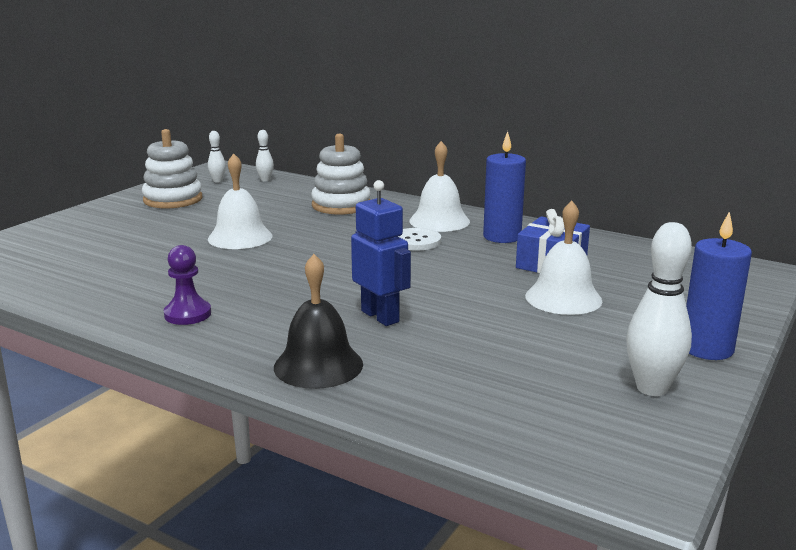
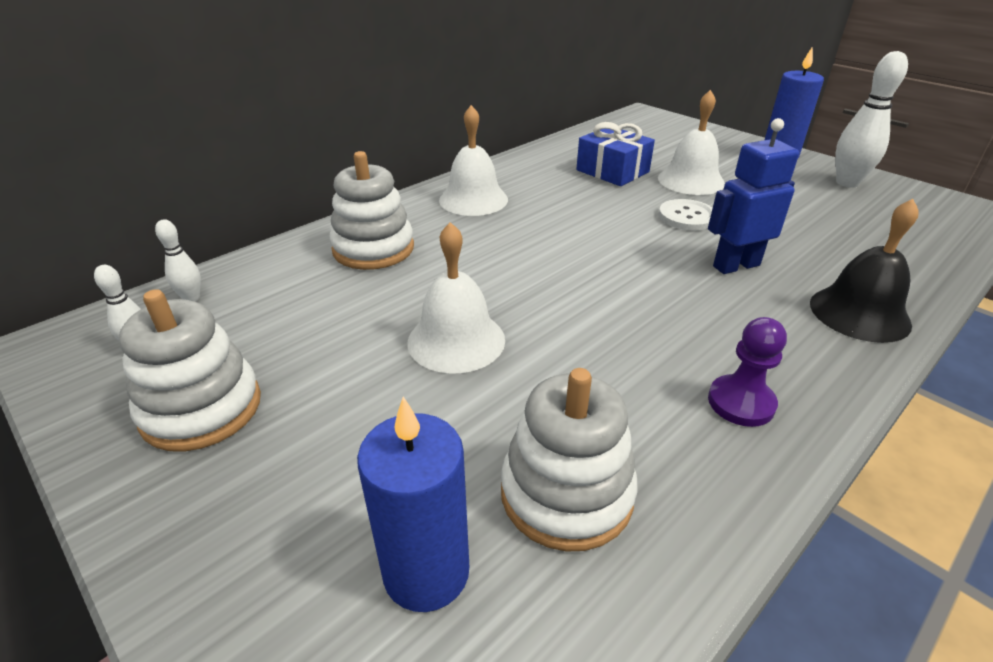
camera: 75 degrees left, 15 degrees up
white button [398,228,441,251] -> white button moved to [659,199,713,230]
blue candle [483,131,526,243] -> blue candle moved to [357,397,469,612]
none -> white stacking toy [501,368,638,552]

